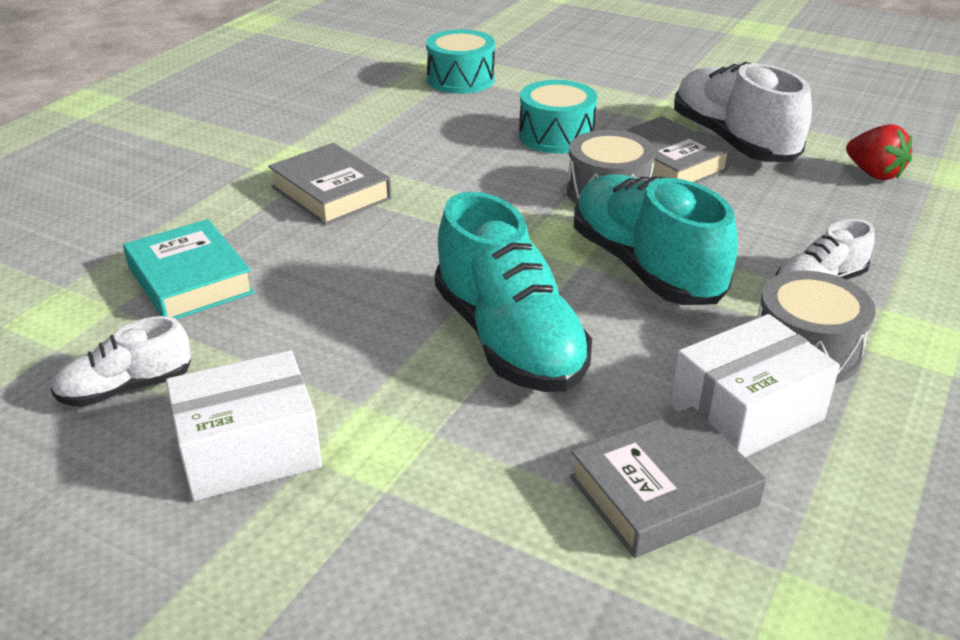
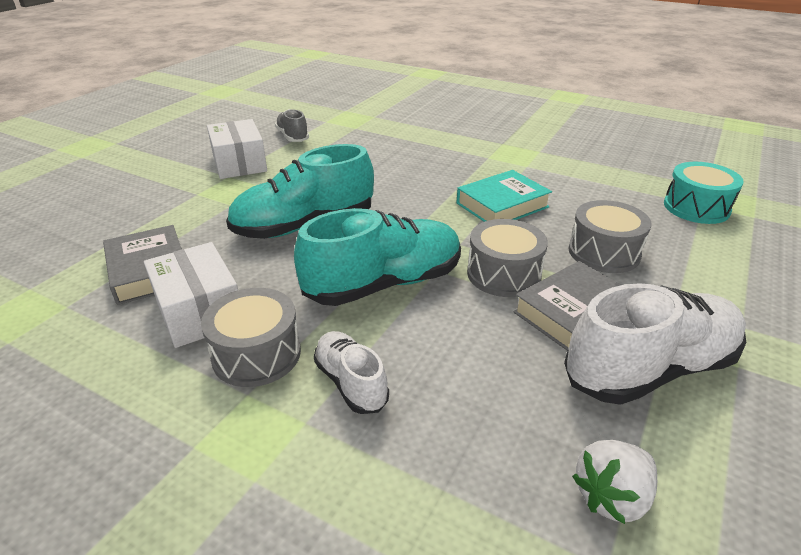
camera: 90 degrees right, 0 degrees up
white shoe [51,316,191,407] -> grey shoe [275,109,309,142]
turquoise book [123,219,255,319] -> turquoise book moved to [457,170,552,222]
grey book [268,143,392,226] -> none
turquoise drum [519,80,597,154] -> grey drum [569,200,651,273]
red strawberry [846,124,912,181] -> white strawberry [572,440,657,524]

